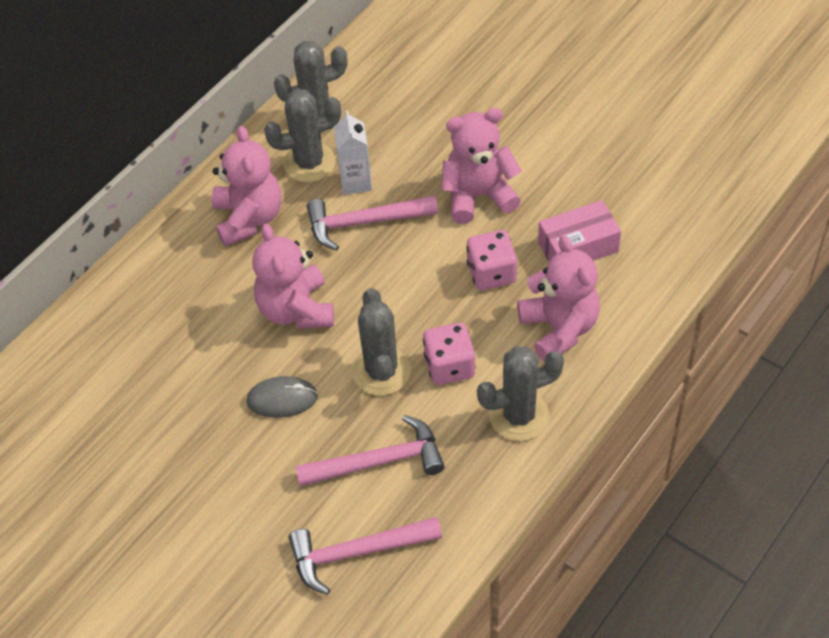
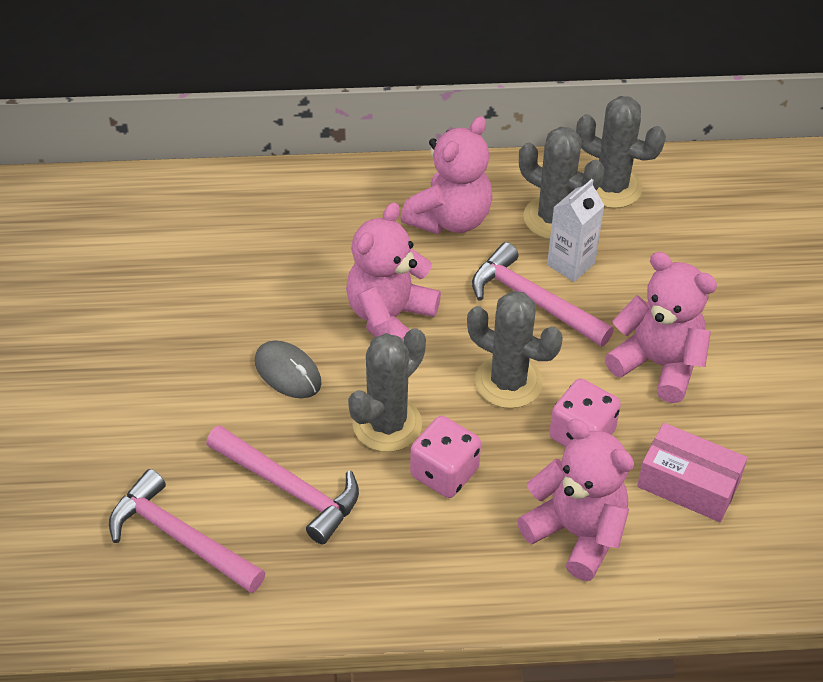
camera: 45 degrees right, 5 degrees down
grey cactus [477,346,564,441] -> grey cactus moved to [467,291,563,408]
pink teddy bear [517,235,600,362] -> pink teddy bear turned 75 degrees counterclockwise [517,419,634,581]

